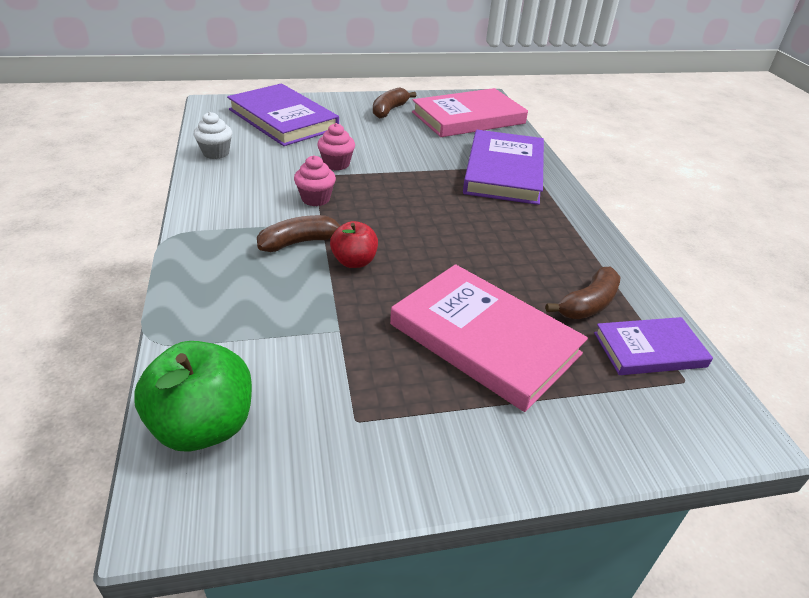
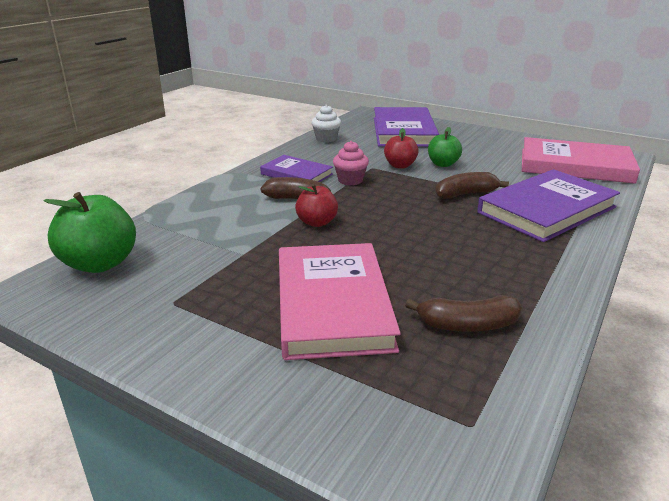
camera: 45 degrees right, 10 degrees down
pink cupcake [317,123,355,170] -> red apple [384,128,419,169]
brown banana [373,87,416,118] -> brown banana moved to [435,172,509,199]
purple book [594,317,713,375] -> purple book moved to [260,155,333,182]
none -> green apple [428,127,462,167]

